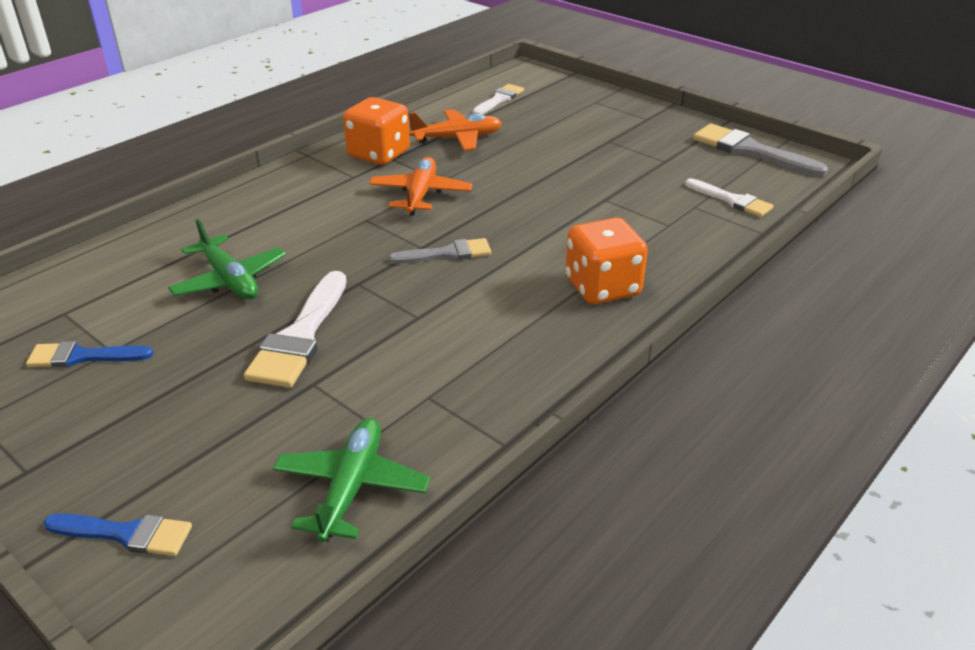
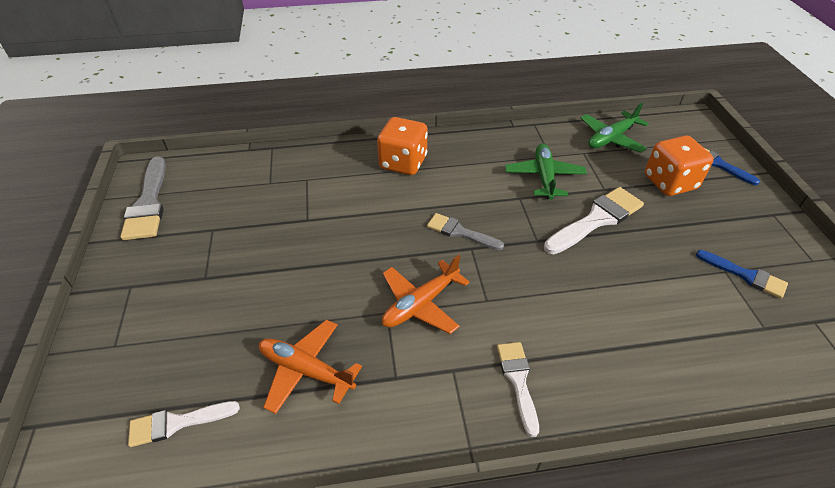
camera: 140 degrees left, 10 degrees up
green plane [168,219,286,299] -> green plane moved to [505,143,587,200]
orange dice [343,97,410,165] -> orange dice moved to [645,135,714,196]
white brush [685,178,773,217] -> white brush moved to [497,342,539,437]

